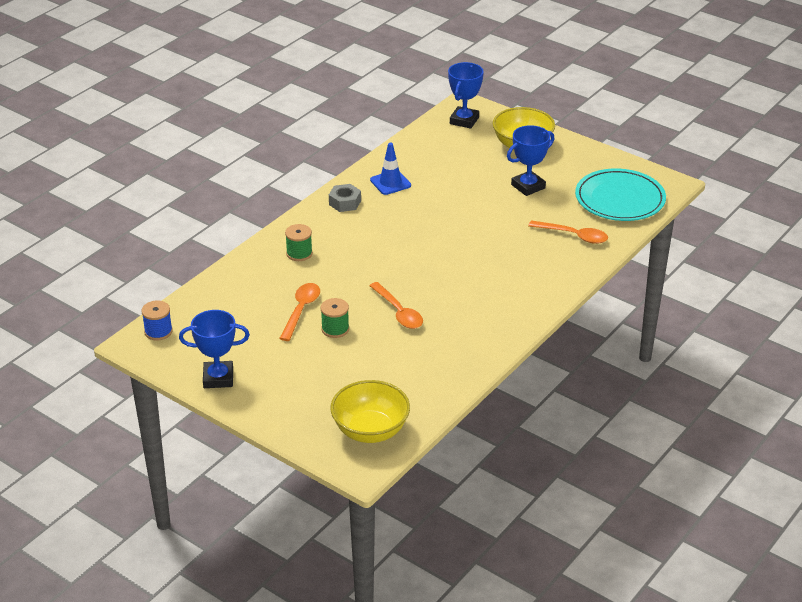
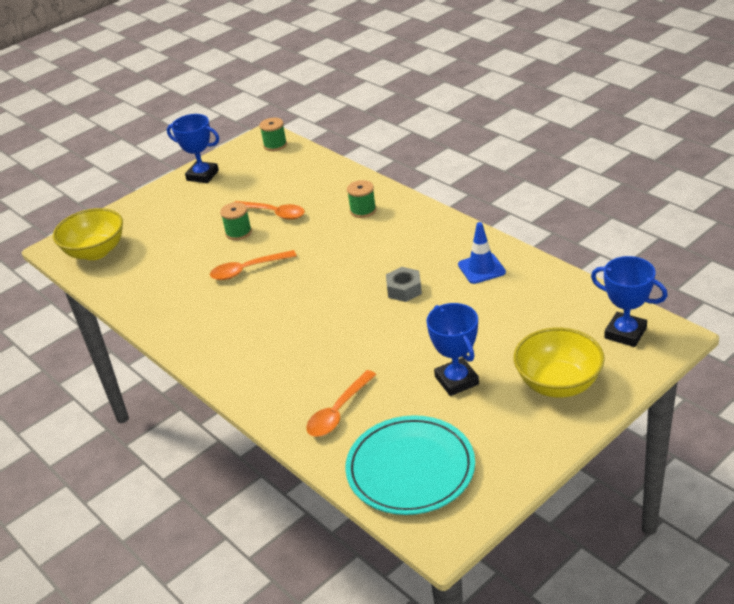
camera: 105 degrees right, 0 degrees up
blue spool [141,300,173,341] -> green spool [259,118,287,151]
blue trophy [179,310,250,388] -> blue trophy turned 75 degrees counterclockwise [167,114,219,183]
grey nut [329,184,361,212] -> grey nut moved to [386,267,422,302]

